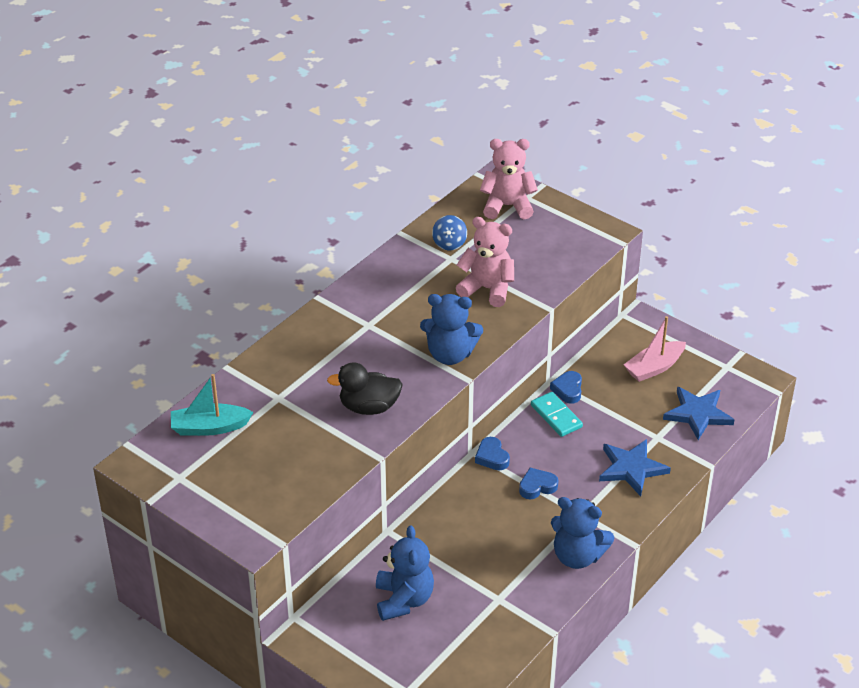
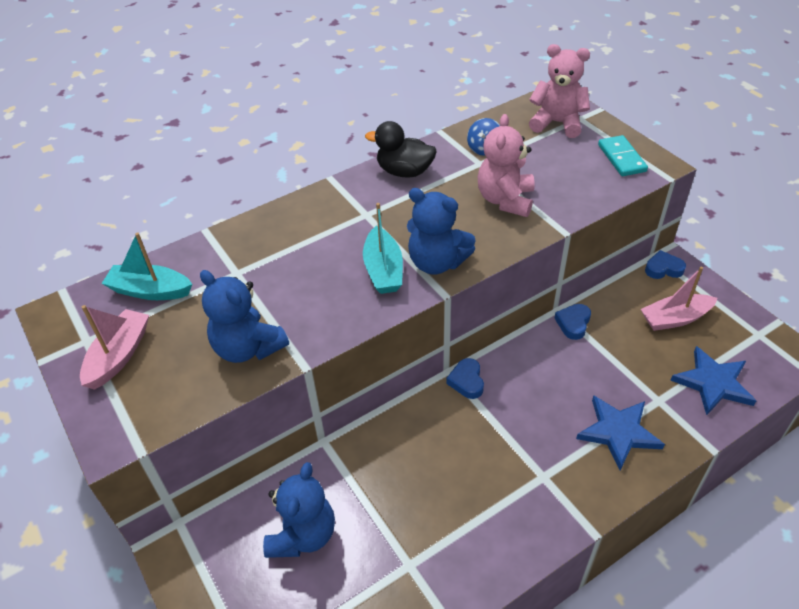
camera: 20 degrees right, 5 degrees up
black duck [327,362,403,415] -> black duck moved to [365,121,436,178]
pink teddy bear [456,217,514,307] -> pink teddy bear turned 120 degrees counterclockwise [478,114,535,217]
blue heart [519,468,559,499] -> blue heart moved to [645,250,686,279]
turquoise domino [531,392,583,437] -> turquoise domino moved to [598,135,648,176]
blue teddy bear [551,497,614,569] -> blue teddy bear moved to [200,270,289,363]
none -> pink boat [80,305,149,390]
none -> turquoise boat [363,203,403,294]

